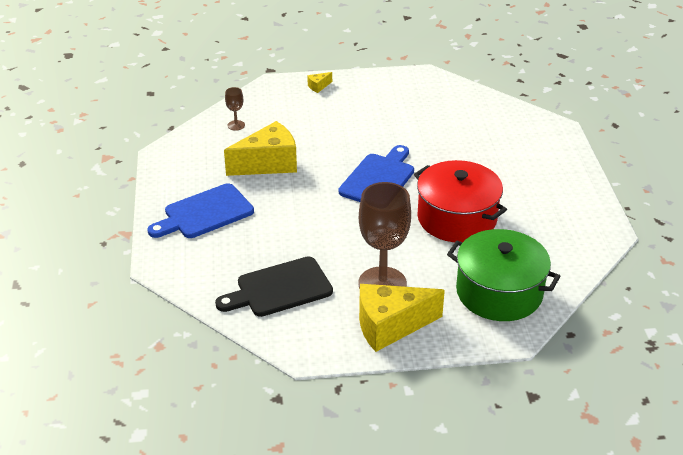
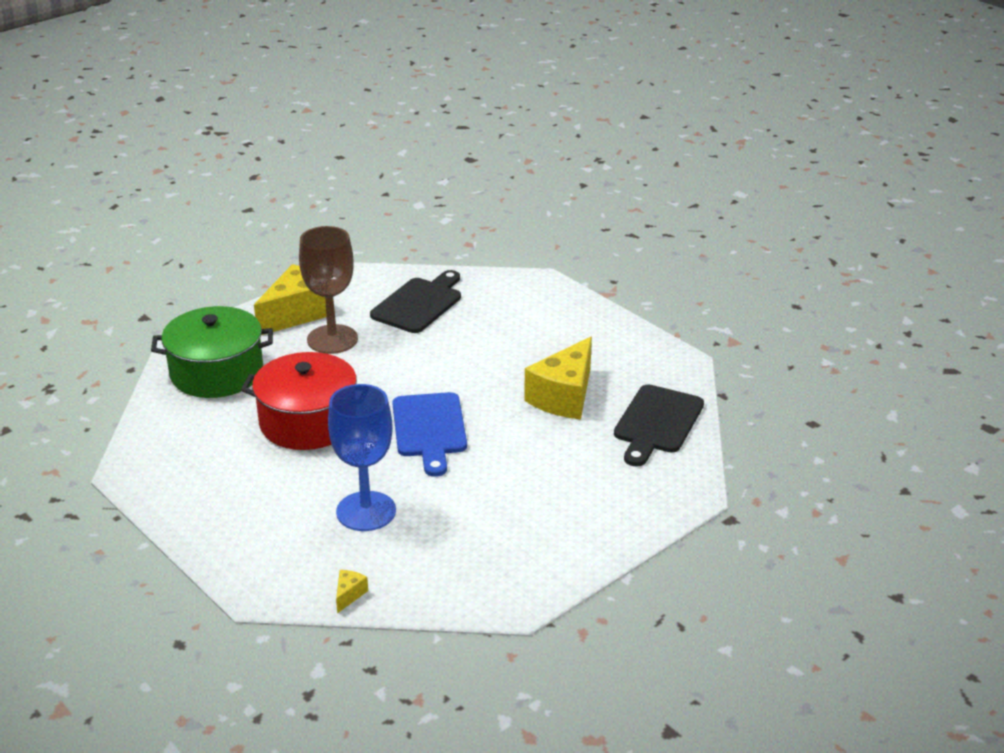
camera: 145 degrees right, 5 degrees down
blue cutting board [147,183,254,238] -> none
brown goblet [225,87,245,131] -> black cutting board [614,384,704,467]
yellow cheese [307,72,332,93] -> yellow cheese moved to [336,570,368,613]
none -> blue goblet [328,384,396,531]

